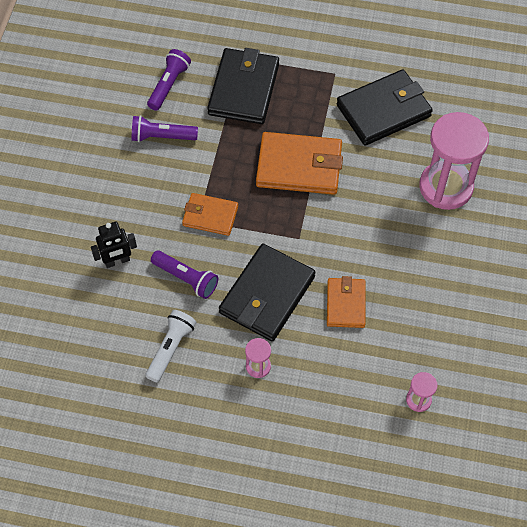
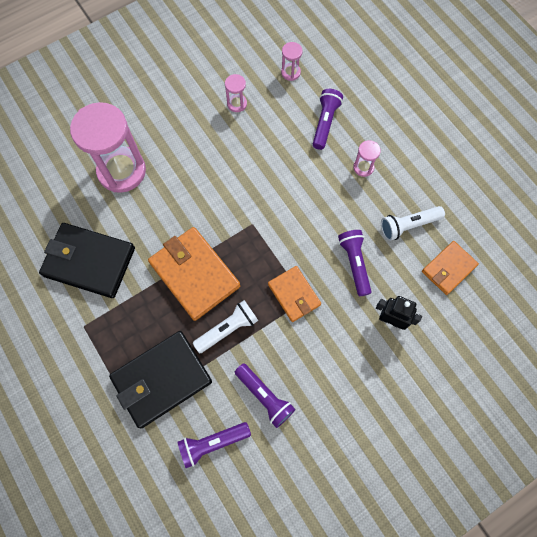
camera: 135 degrees left, 10 degrees up
black wallet [219,244,315,341] -> none
orange wallet [327,276,365,328] -> orange wallet moved to [422,241,479,295]
none -> white flashlight [193,300,258,353]
none -> pink hourglass [225,74,247,112]
none -> purple flashlight [313,89,343,150]

